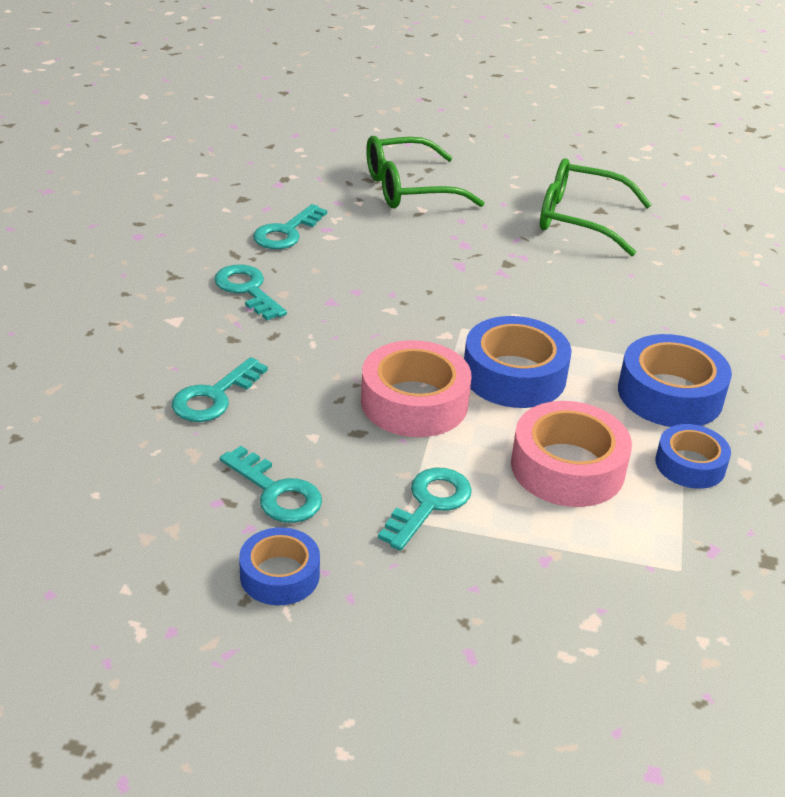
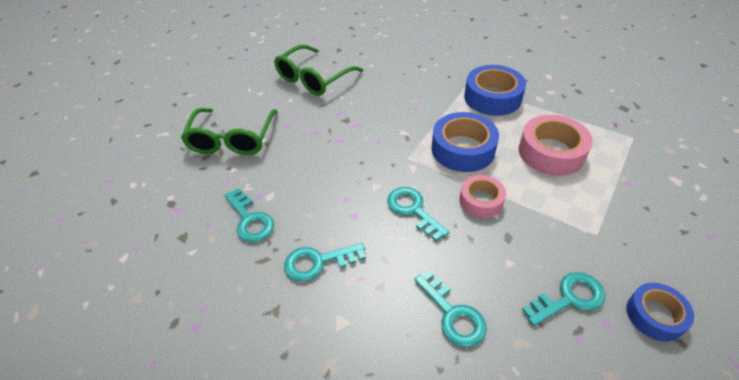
camera: 65 degrees left, 10 degrees up
pink tape [361,340,472,437] -> pink tape [459,175,506,218], size x0.62
turquoise key [378,468,472,551] -> turquoise key moved to [387,187,449,241]
blue tape [655,424,731,489] -> none

